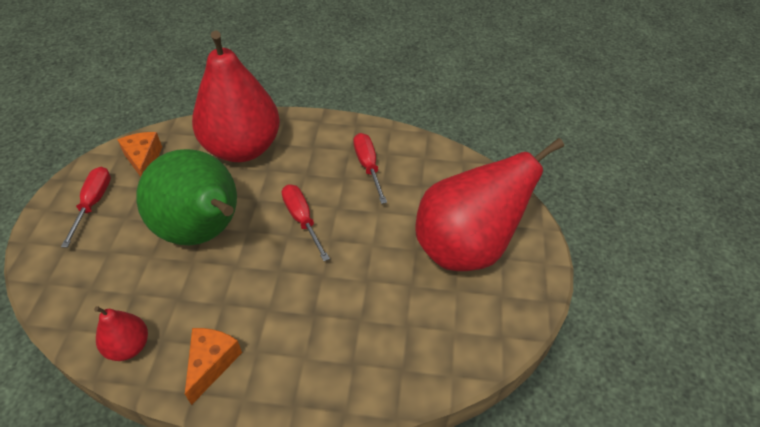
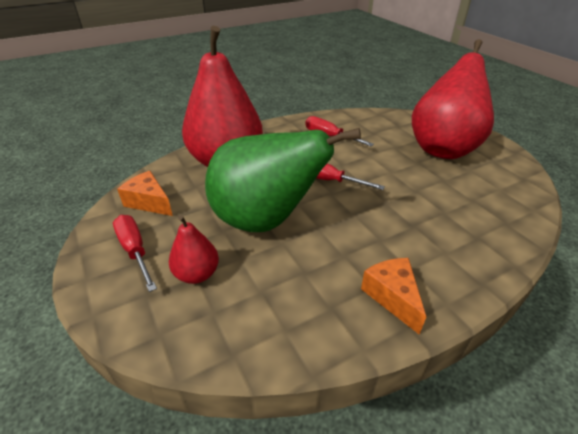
camera: 35 degrees left, 10 degrees down
red pear [94,306,148,361] -> red pear moved to [169,215,219,284]

